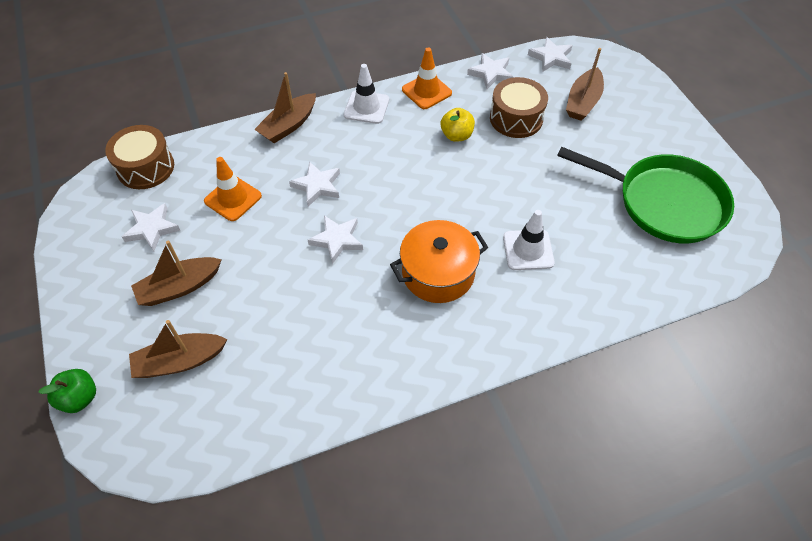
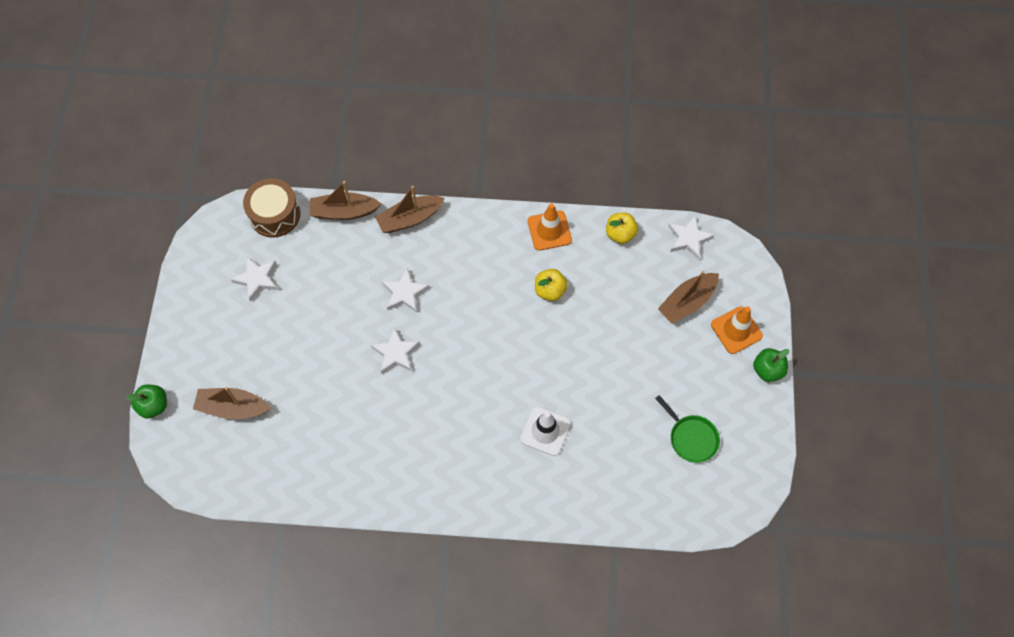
camera: 25 degrees right, 10 degrees up
brown boat [131,241,222,306] -> brown boat moved to [310,181,381,220]
orange traffic cone [204,157,262,221] -> orange traffic cone moved to [711,306,763,354]
white traffic cone [344,64,389,124] -> none
orange pot [390,220,489,303] -> none
white star [467,53,513,89] -> yellow apple [606,213,638,244]
brown drum [490,77,548,138] -> none
green pan [557,147,734,243] -> green pan [655,395,720,463], size x0.48
none -> green apple [753,348,789,382]

